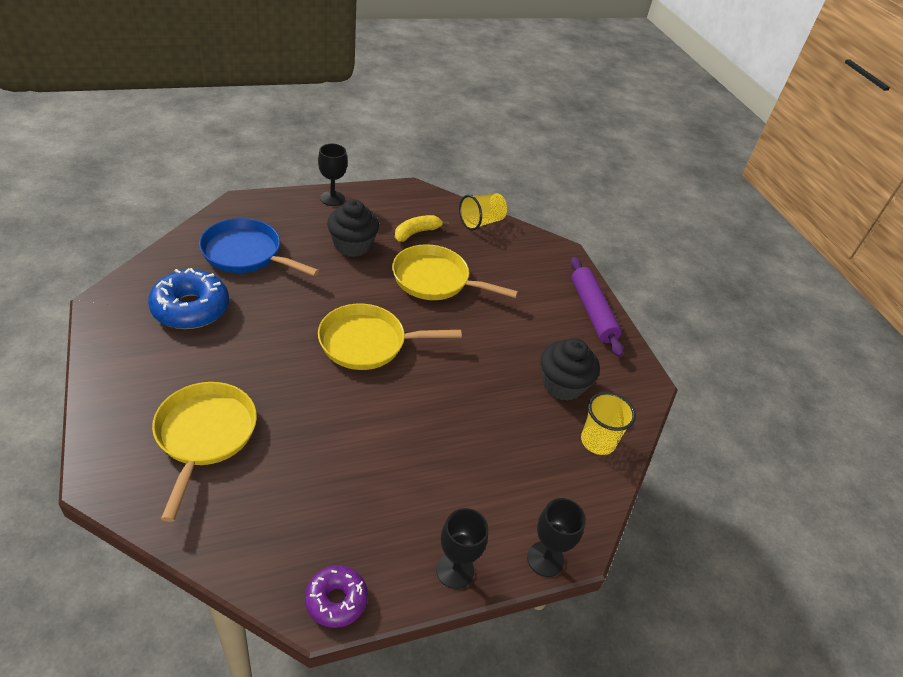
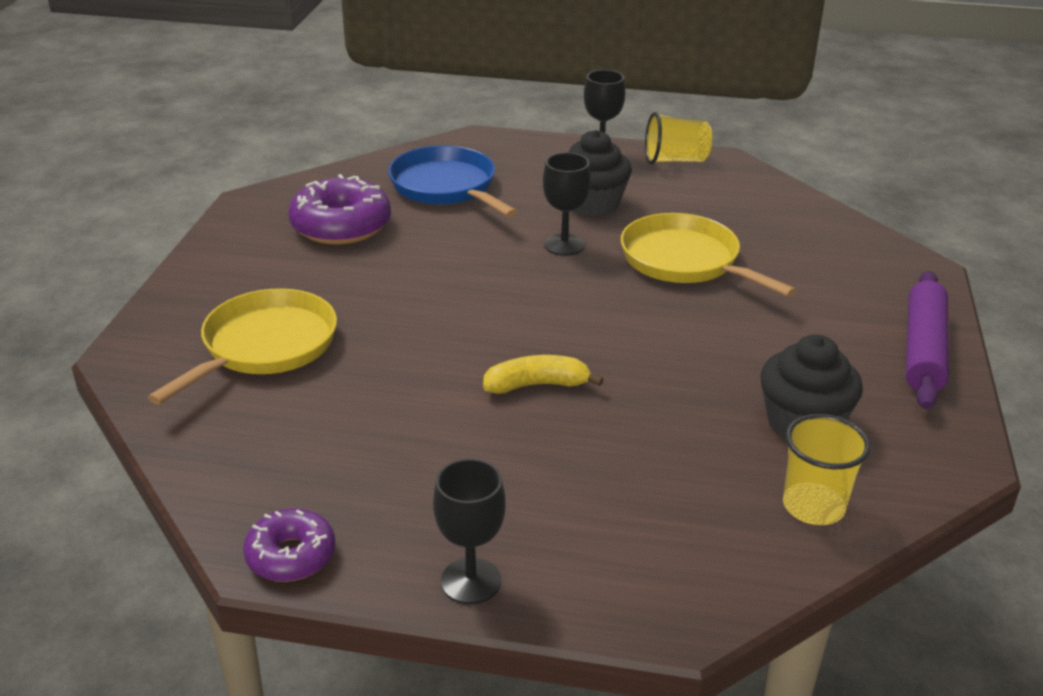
camera: 35 degrees right, 10 degrees down
blue donut [148,268,229,329] -> purple donut [288,174,391,245]
yellow pan [318,304,462,370] -> none
yellow banana [395,215,449,242] -> yellow banana moved to [483,355,604,394]
yellow cup [459,193,507,231] -> yellow cup moved to [645,112,712,165]
black goblet [527,498,586,577] -> black goblet moved to [543,153,591,256]

